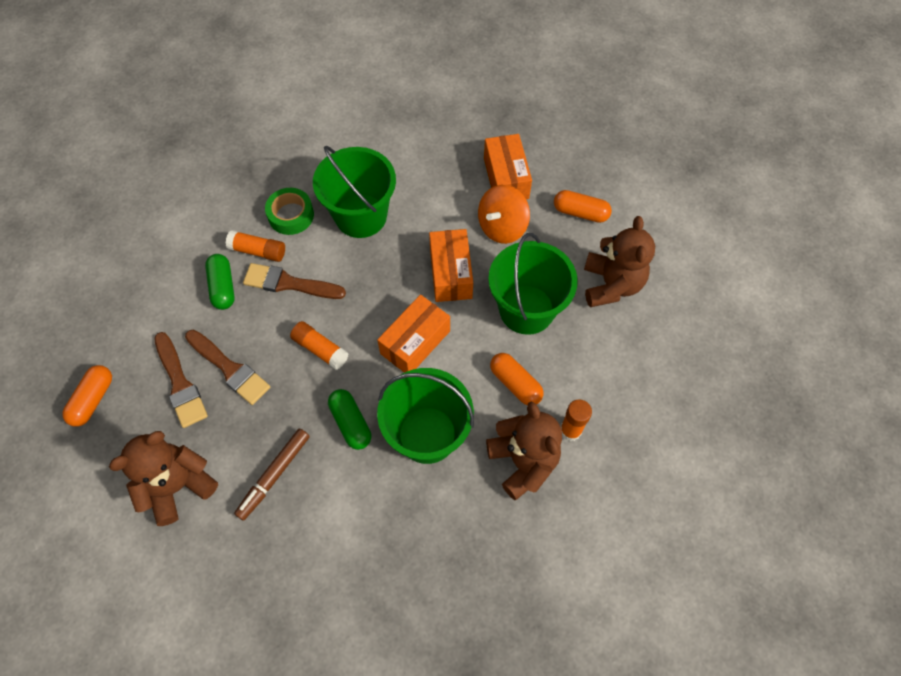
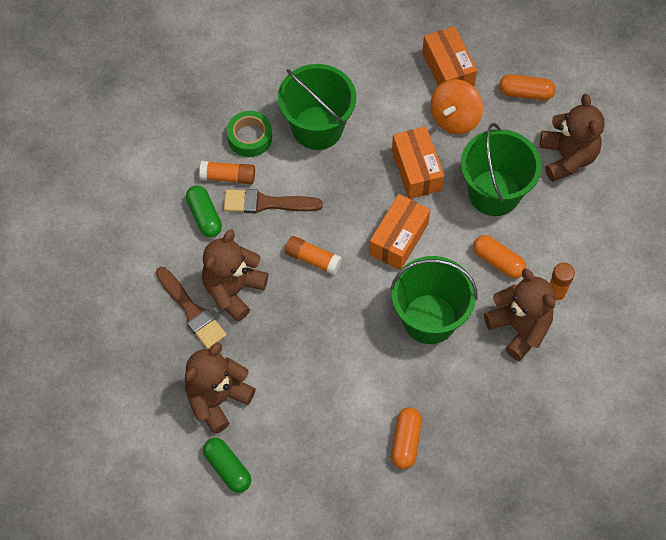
camera: 10 degrees left, 0 degrees up
orange capsule [62,365,112,427] -> orange capsule moved to [391,407,422,469]
brown brush [185,330,270,405] -> brown teddy bear [202,229,268,322]
brown marker [234,429,310,521] -> none
green capsule [328,389,371,450] -> green capsule moved to [203,438,251,493]

